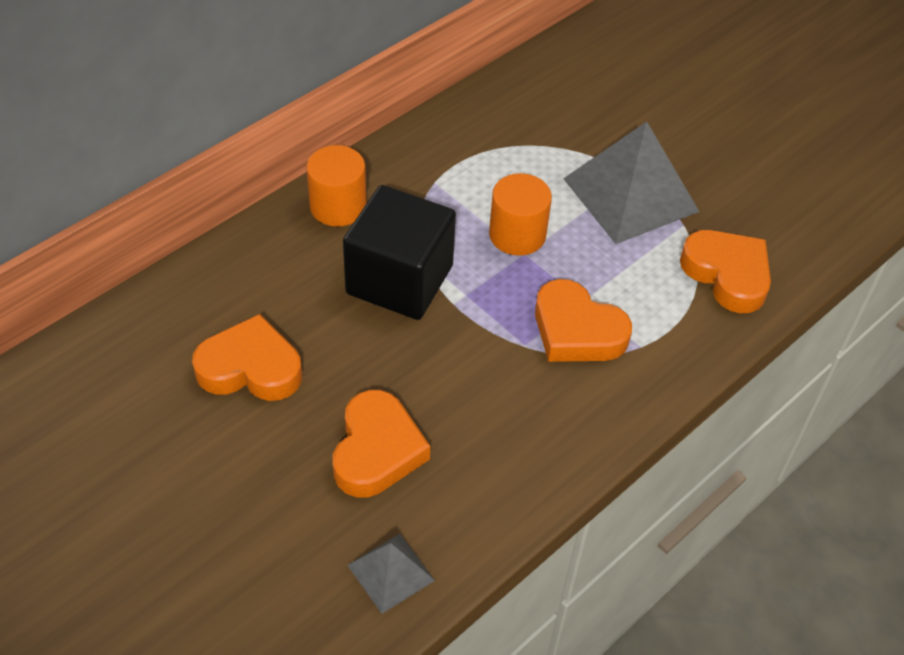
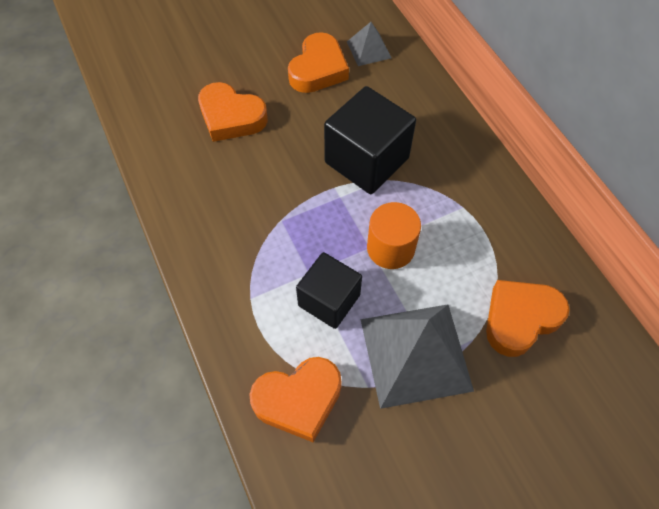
camera: 110 degrees right, 10 degrees up
orange cylinder [306,145,366,227] -> none
grey pyramid [348,534,435,614] -> grey pyramid moved to [347,22,391,66]
orange heart [535,279,632,362] -> orange heart moved to [486,280,570,357]
none -> black cube [296,252,362,329]

